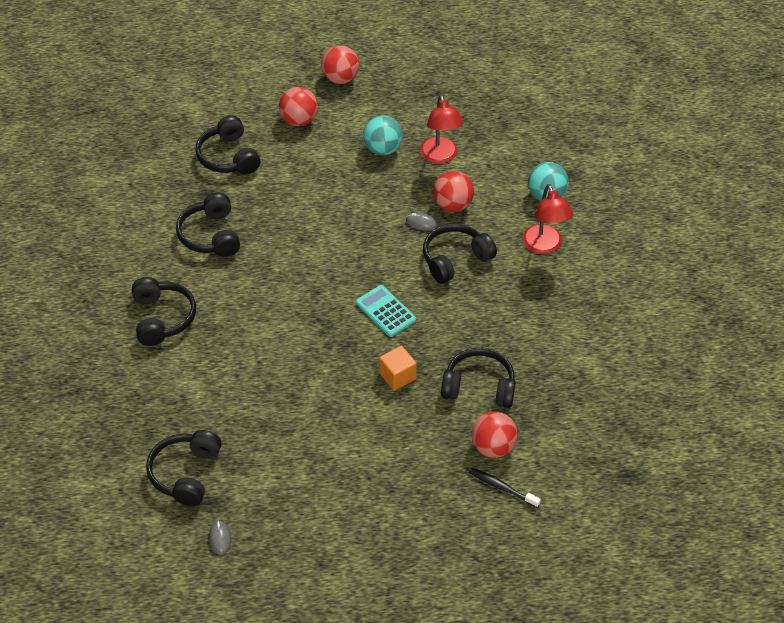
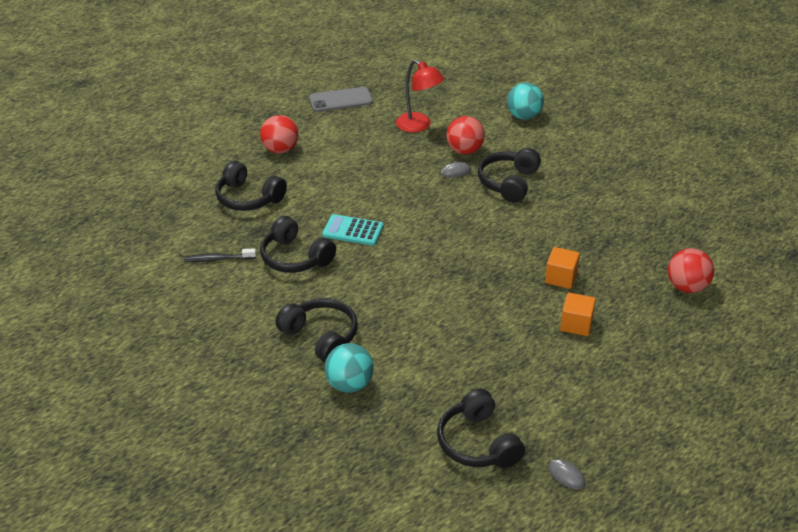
camera: 35 degrees left, 10 degrees down
red ball [321,45,359,84] -> none
turquoise calculator [356,285,416,337] -> turquoise calculator moved to [322,214,384,246]
turquoise ball [363,115,403,155] -> turquoise ball moved to [325,343,374,393]
black headphones [441,348,515,408] -> none
black toothbrush [469,468,541,508] -> black toothbrush moved to [184,248,256,262]
red lamp [523,184,573,254] -> none
none -> grey phone [309,87,373,112]
none -> orange cube [560,293,596,336]

